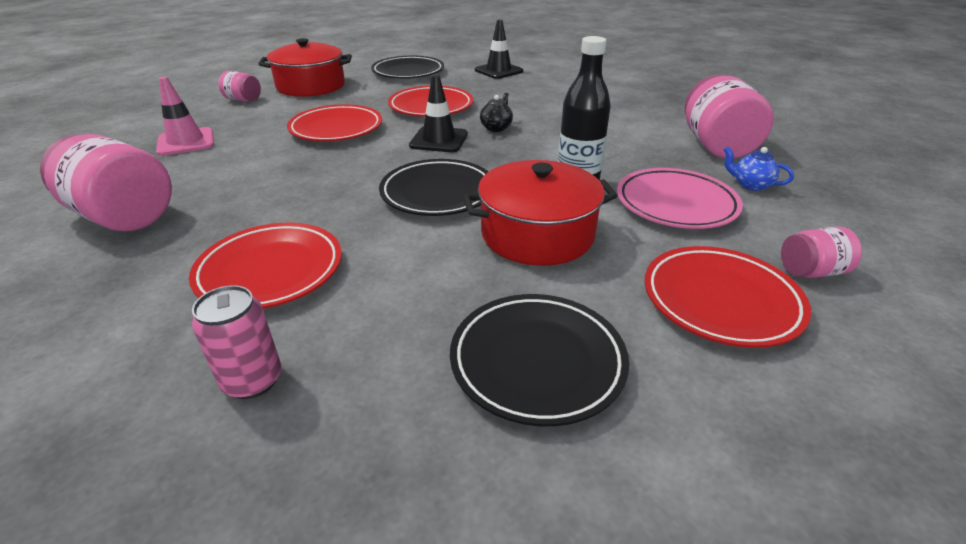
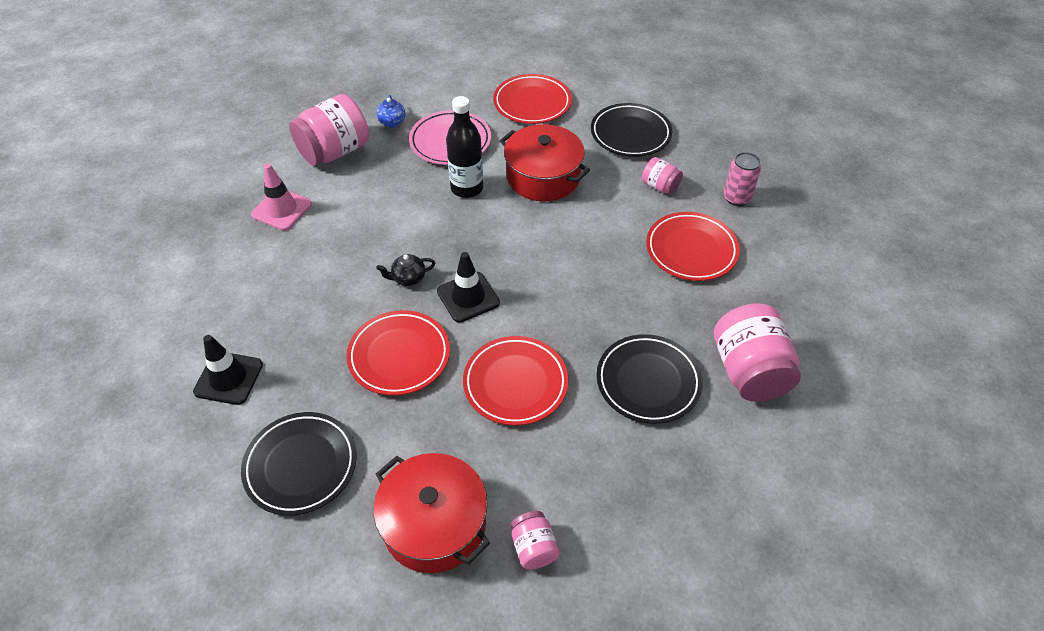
camera: 130 degrees left, 15 degrees up
pink traffic cone [156,77,214,156] -> pink traffic cone moved to [251,163,312,231]
black plate [379,159,489,216] -> black plate moved to [596,334,703,424]
pink jar [781,227,862,278] -> pink jar moved to [642,157,683,194]

